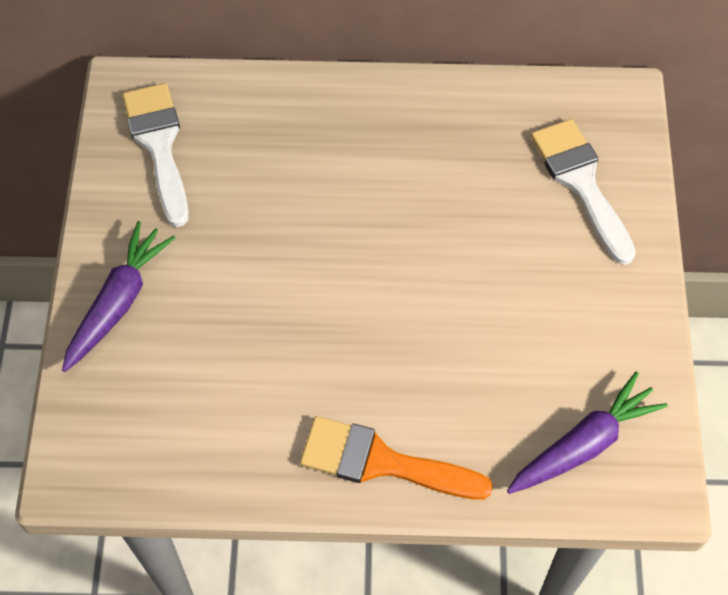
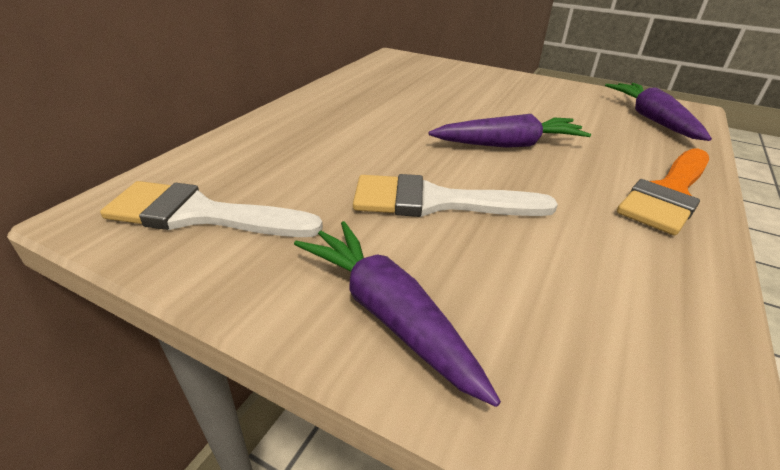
camera: 65 degrees left, 25 degrees down
white brush [531,119,636,265] -> white brush moved to [353,174,558,217]
none -> purple carrot [429,114,591,148]

